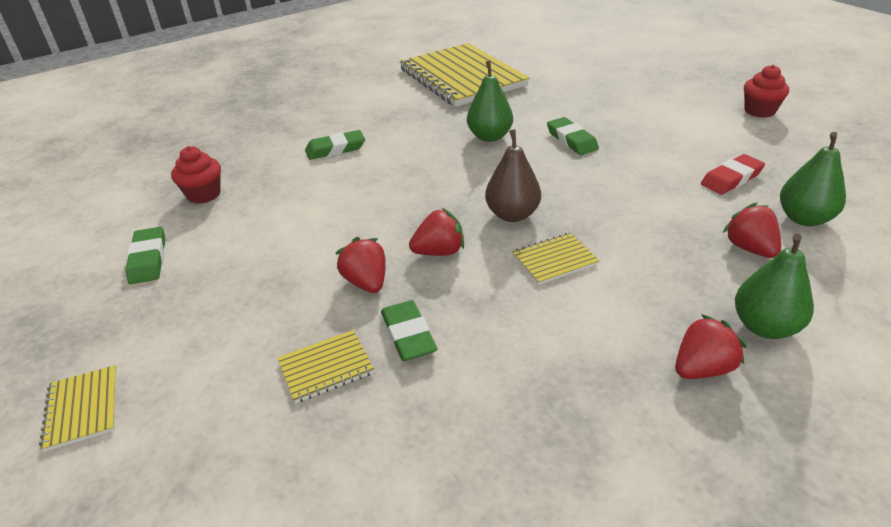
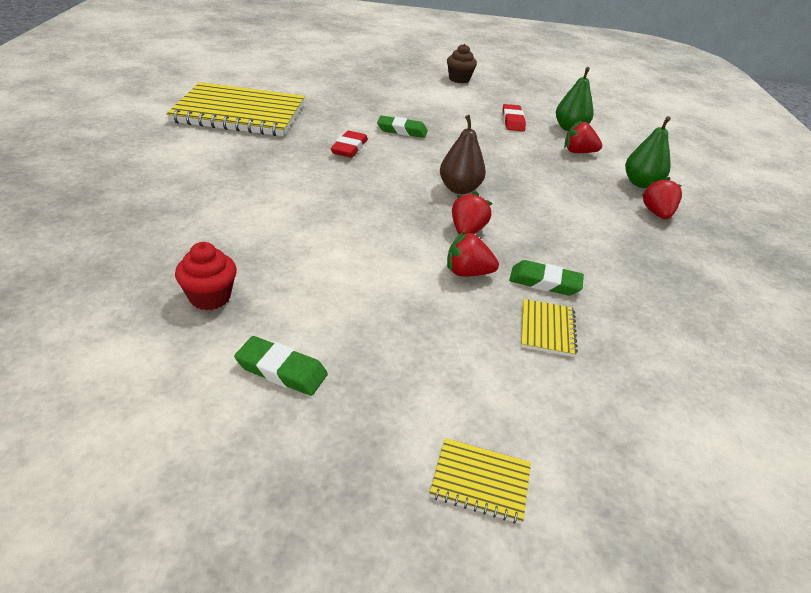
camera: 60 degrees left, 0 degrees up
green eraser [305,130,365,160] -> none
green pear [467,61,513,142] -> red eraser [330,130,368,158]
yellow notebook [512,233,599,285] -> none
red cupcake [744,65,789,118] -> brown cupcake [447,44,477,83]

